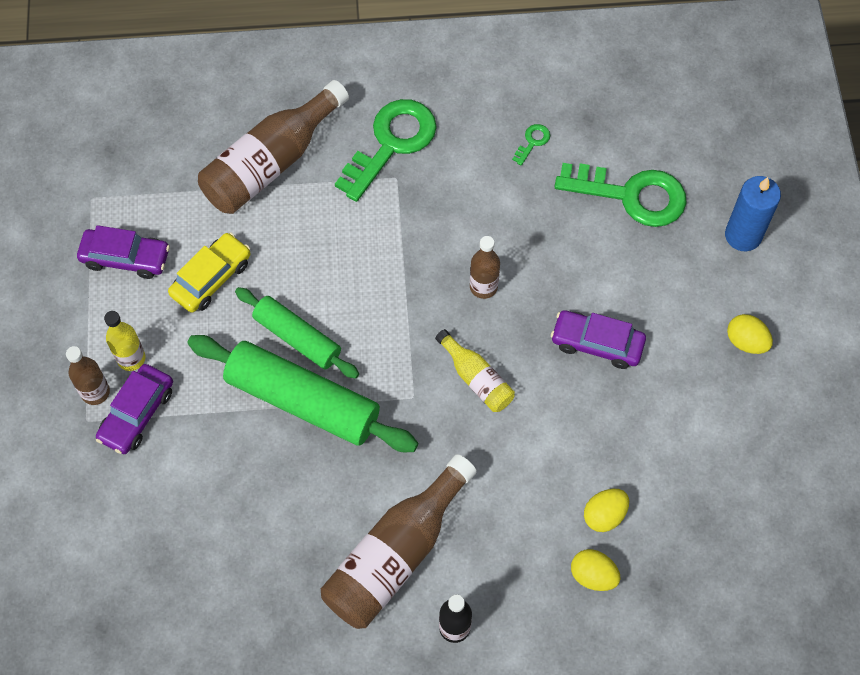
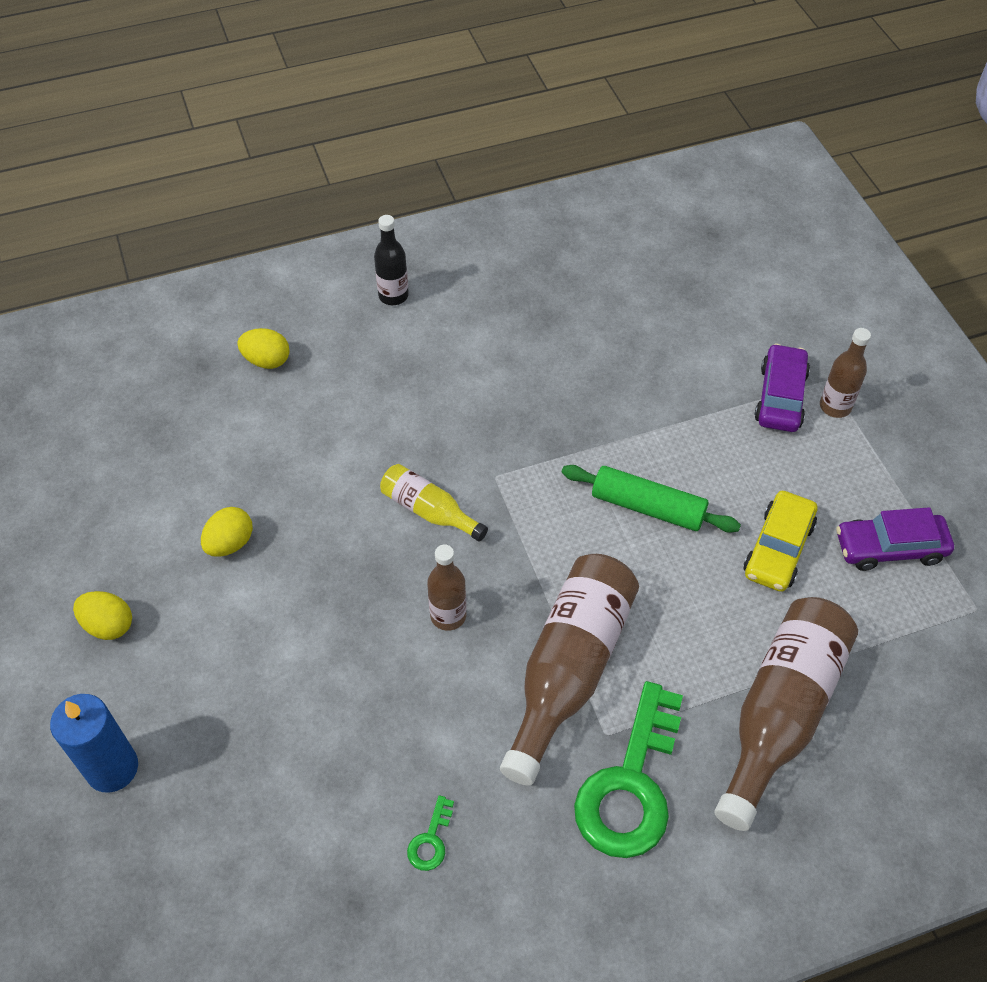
camera: 165 degrees right, 10 degrees down
yellow bottle [104,311,145,371] -> none
green rolling pin [188,335,418,452] -> none
brown bottle [321,454,477,629] -> brown bottle moved to [500,554,639,786]
purple car [551,310,646,369] -> none
green key [555,163,687,227] -> none
yellow egg [584,489,629,532] -> yellow egg moved to [201,507,253,557]

